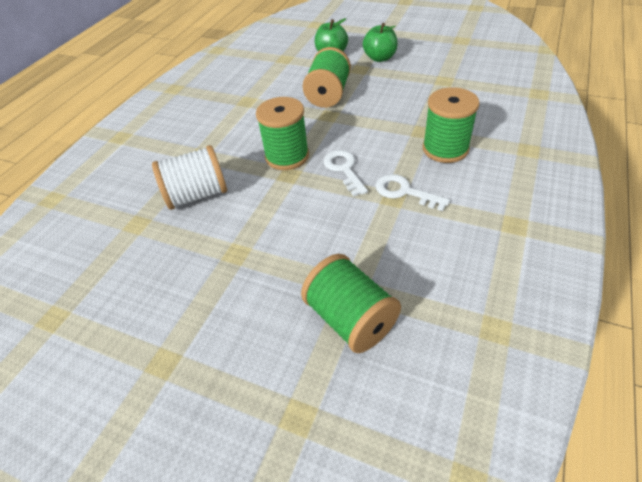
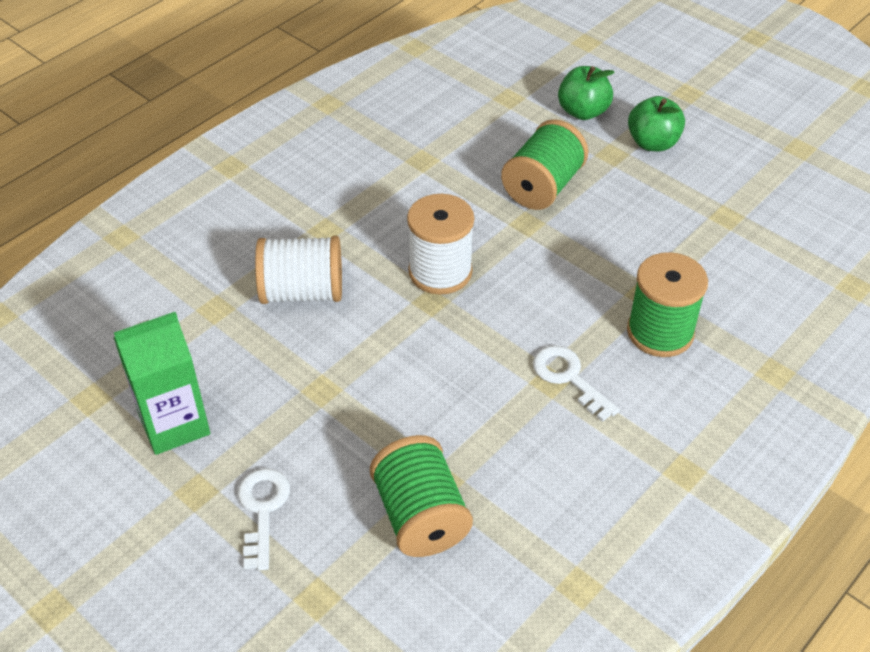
camera: 15 degrees right, 0 degrees up
green spool [256,97,309,170] -> white spool [407,194,474,295]
white key [323,150,368,196] -> white key moved to [238,468,290,570]
none -> green carton [114,312,210,455]

